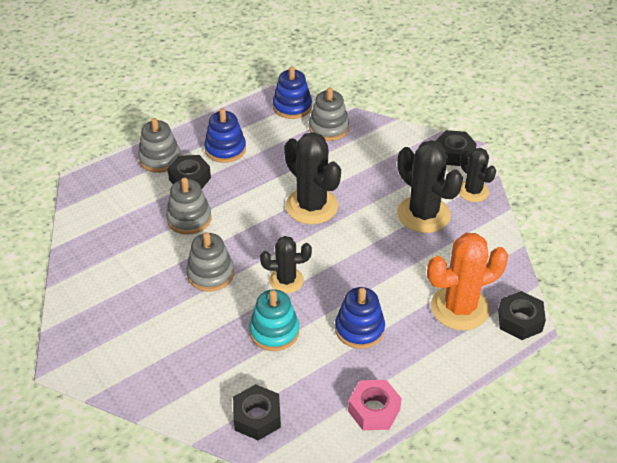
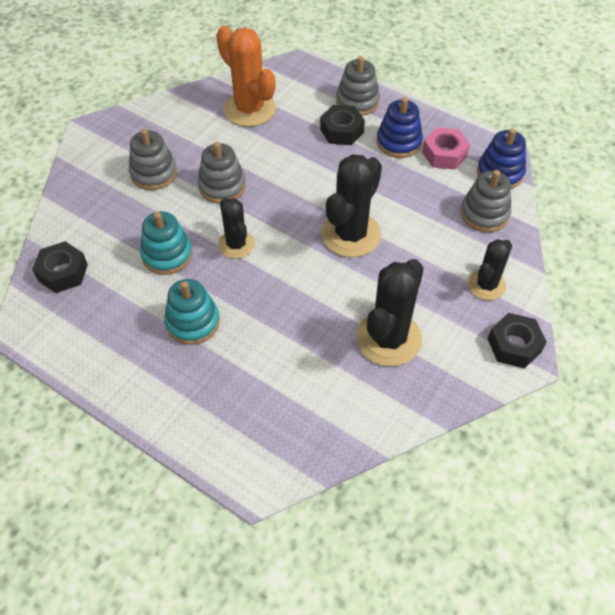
camera: 70 degrees right, 10 degrees up
grey stacking toy [166,177,212,235] -> grey stacking toy moved to [129,129,177,190]
blue stacking toy [335,287,385,349] -> turquoise stacking toy [164,279,220,345]
pink nut [348,380,402,430] -> pink nut moved to [422,127,470,170]
orange cactus [427,233,508,330] -> orange cactus moved to [216,26,276,127]
black cactus [459,148,496,202] -> black cactus moved to [468,239,512,300]
black nut [498,291,546,340] -> none

